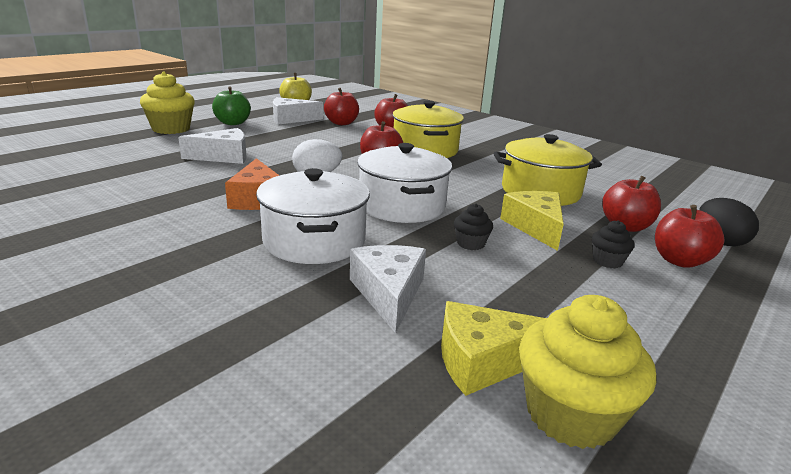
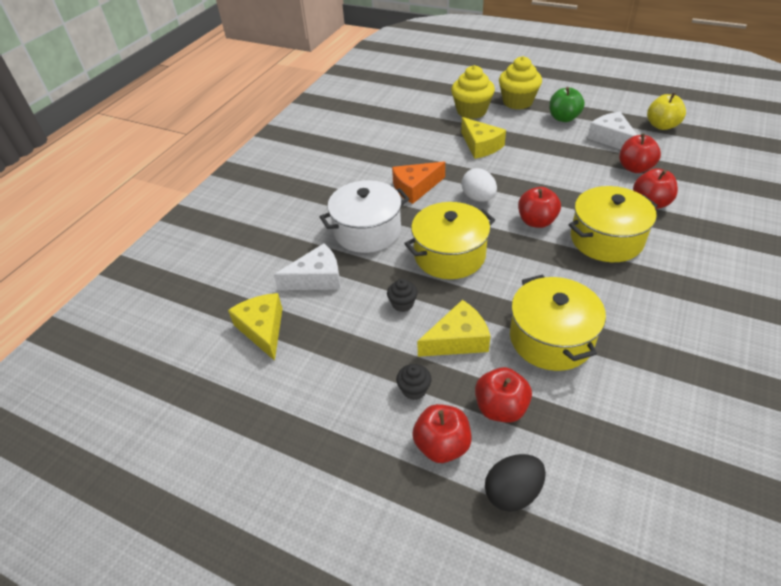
camera: 80 degrees right, 20 degrees up
white cheese [178,128,247,164] -> yellow cheese [461,117,506,159]
white pot [357,143,452,223] -> yellow pot [404,202,495,279]
yellow cupcake [519,295,656,449] -> yellow cupcake moved to [451,65,495,119]

